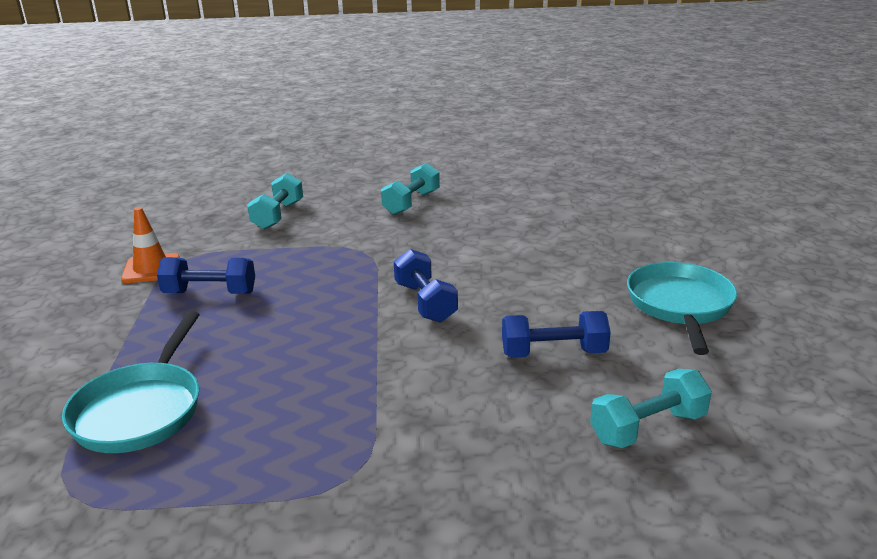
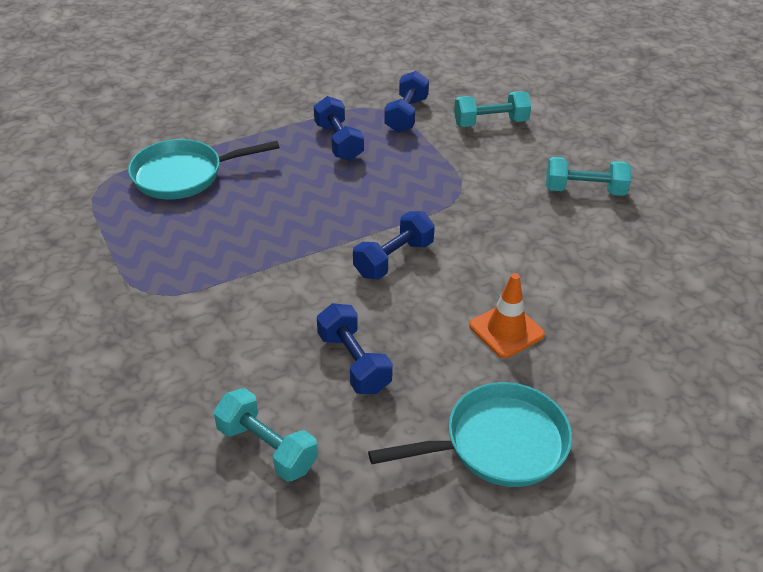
camera: 65 degrees right, 15 degrees up
orange traffic cone [121,207,180,283] -> orange traffic cone moved to [469,273,545,358]
none -> blue dumbbell [384,71,429,133]

